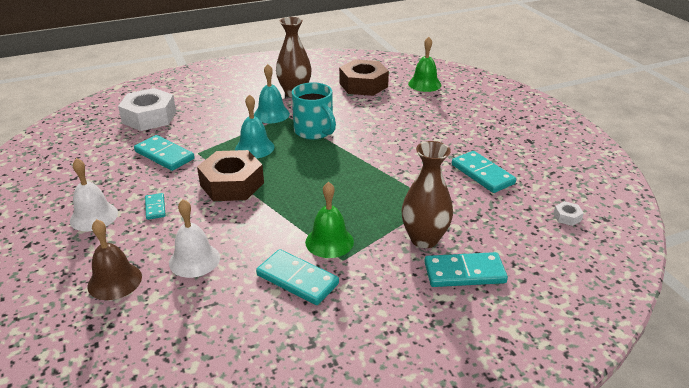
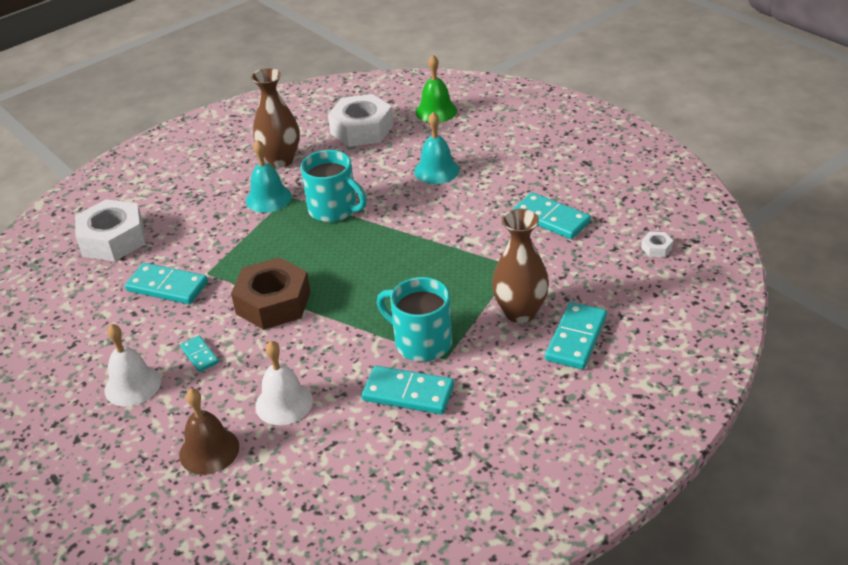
camera: 15 degrees left, 5 degrees up
turquoise bell [235,94,274,158] -> turquoise bell moved to [414,112,460,184]
green bell [305,182,354,258] -> turquoise mug [377,277,452,362]
brown nut [339,59,389,96] -> white nut [328,94,393,147]
turquoise domino [424,252,508,287] -> turquoise domino turned 45 degrees counterclockwise [545,302,607,369]

